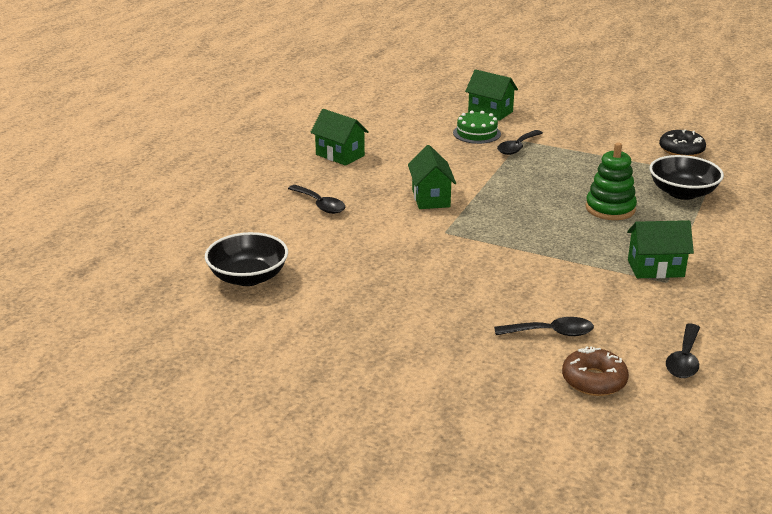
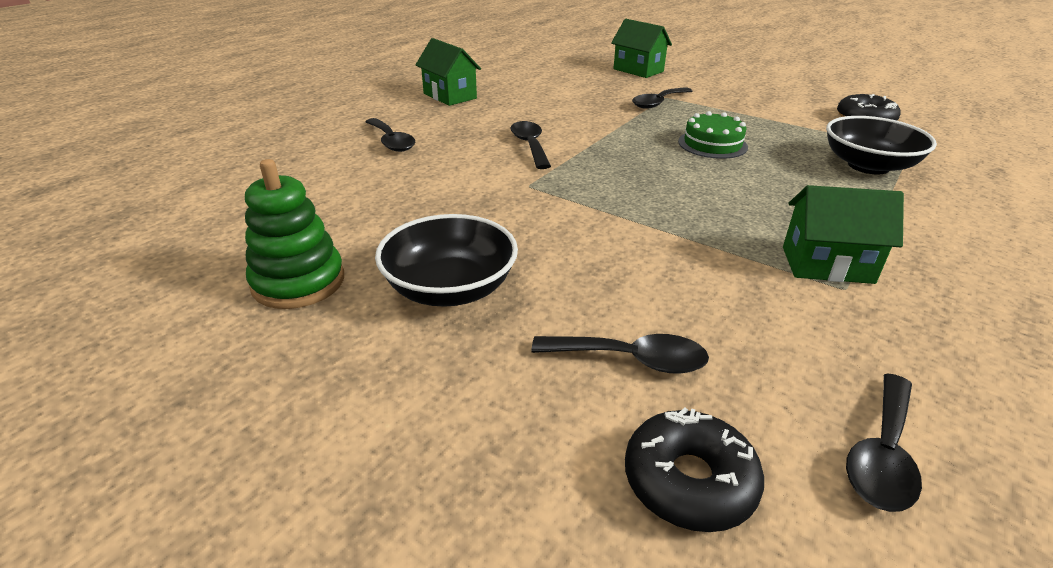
camera: 10 degrees right, 5 degrees up
black bowl [205,232,288,286] -> black bowl moved to [375,214,518,307]
green house [408,145,456,209] -> black spoon [511,121,551,169]
green cake [453,111,501,144] -> green cake moved to [678,111,748,159]
brown donut [562,346,629,396] -> black donut [625,408,764,532]
green stacking toy [586,142,637,220] -> green stacking toy moved to [245,159,344,309]

